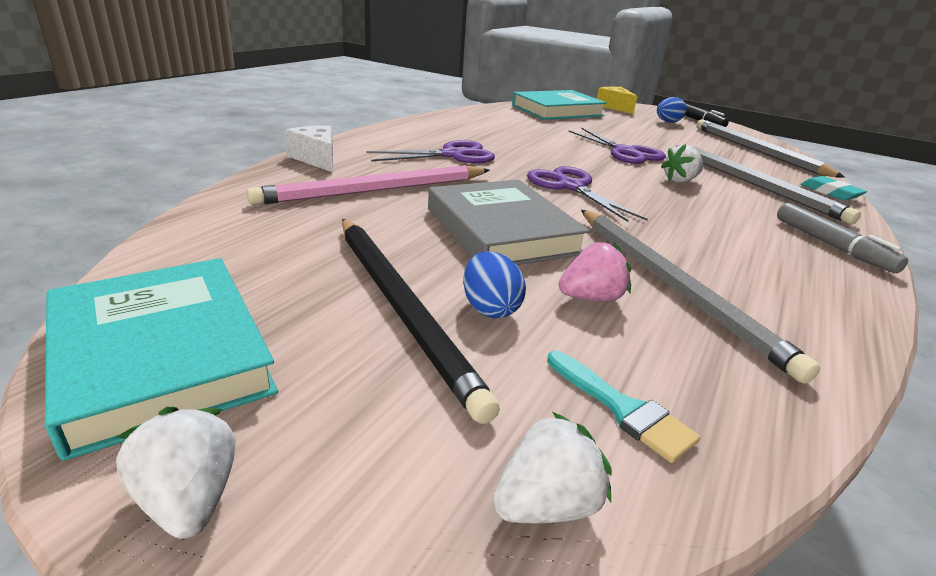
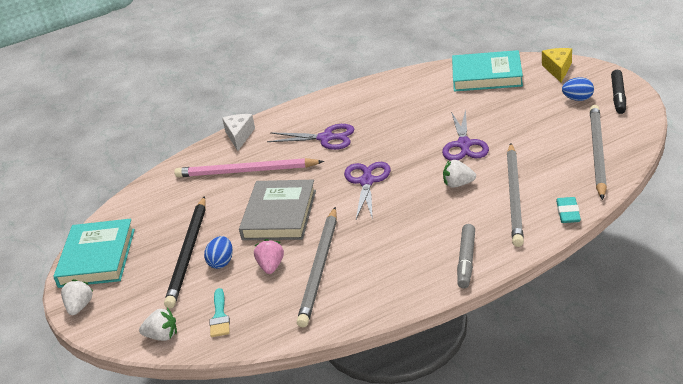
camera: 40 degrees right, 5 degrees up
pink strawberry [559,242,631,302] -> pink strawberry turned 105 degrees counterclockwise [254,239,284,274]

